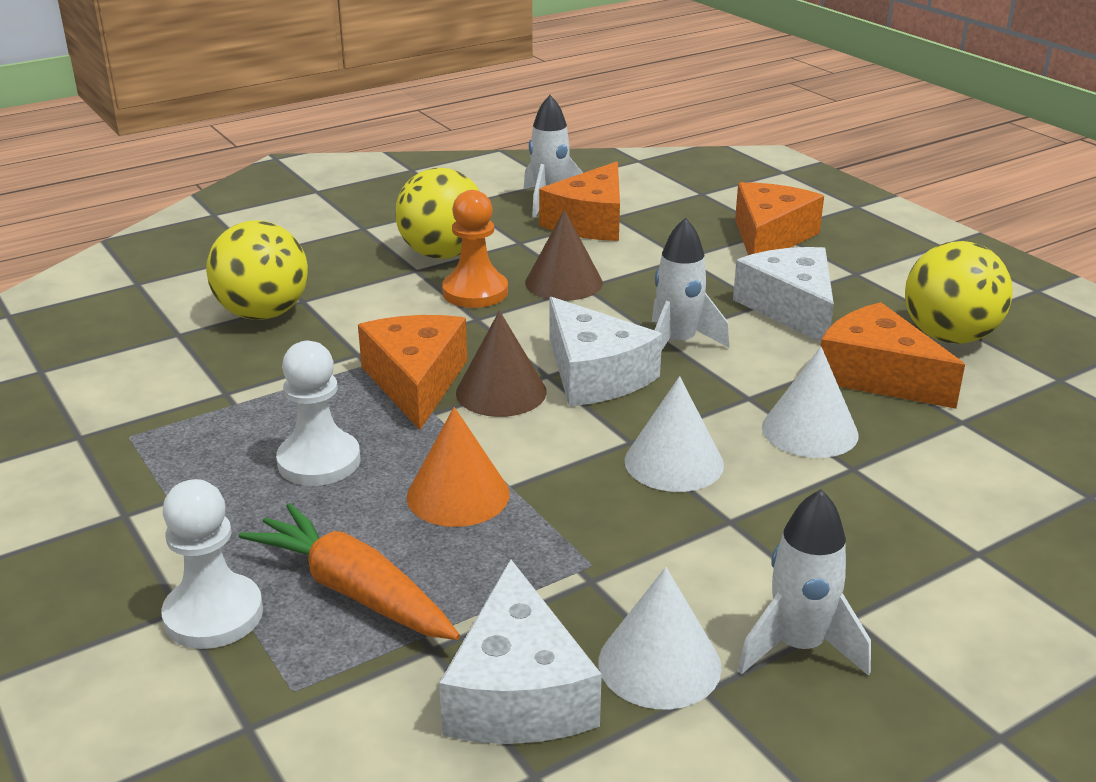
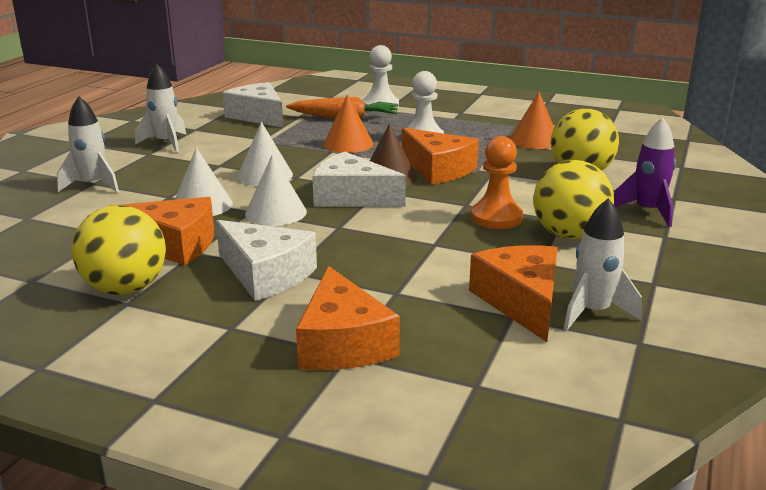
camera: 145 degrees right, 5 degrees down
brown cone [525,209,603,301] -> none
white cone [599,567,722,710] -> white cone moved to [245,154,307,226]
white rocket [652,217,729,351] -> white rocket moved to [57,96,119,193]
none -> orange cone [510,92,554,149]
none -> purple rocket [614,117,676,227]

